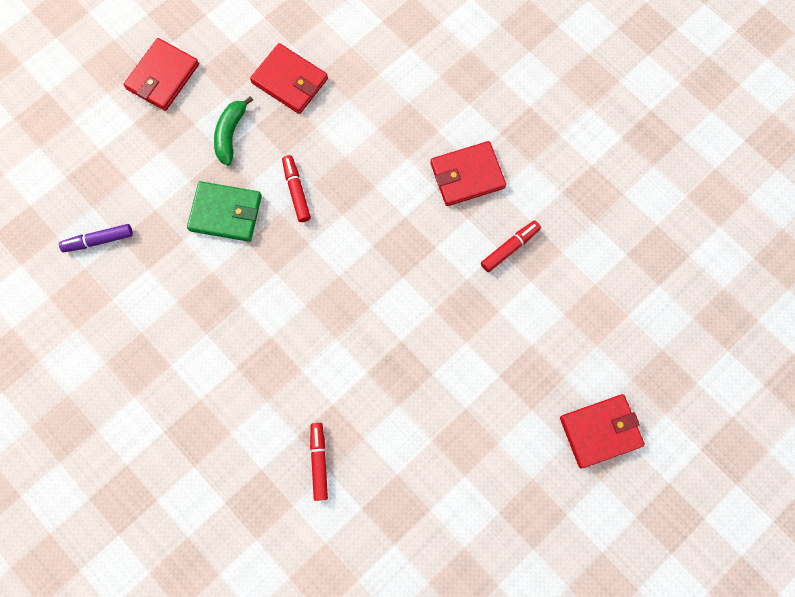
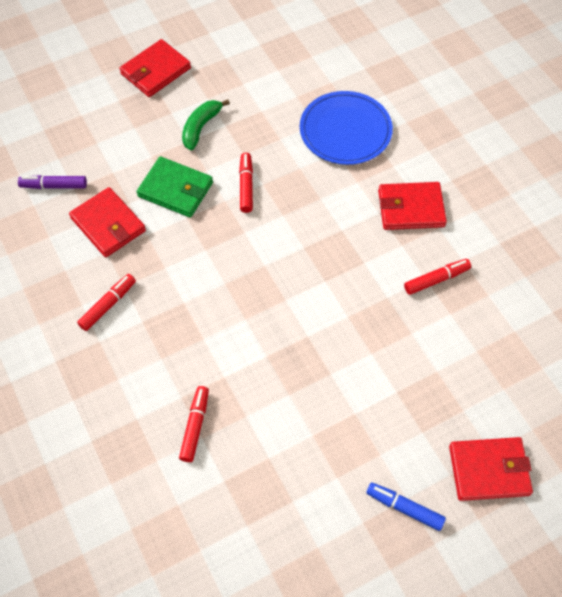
camera: 15 degrees right, 15 degrees down
red wallet [250,43,328,114] -> red wallet moved to [69,187,146,257]
none -> red marker [77,274,136,331]
none -> blue plate [300,91,393,165]
none -> blue marker [366,482,446,531]

